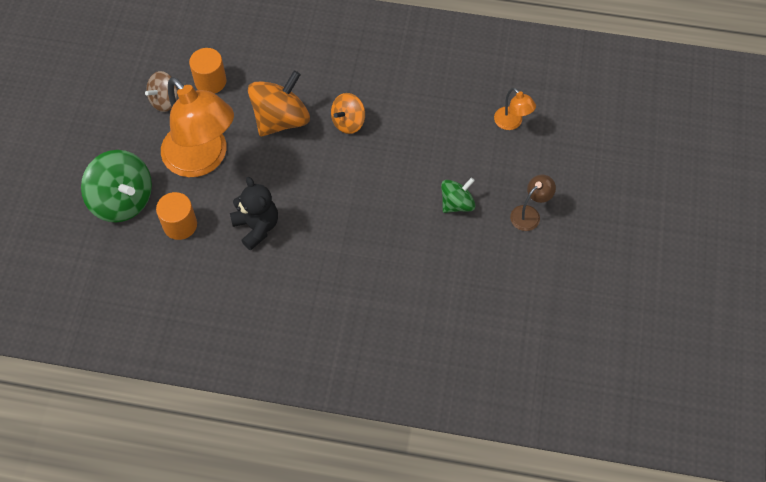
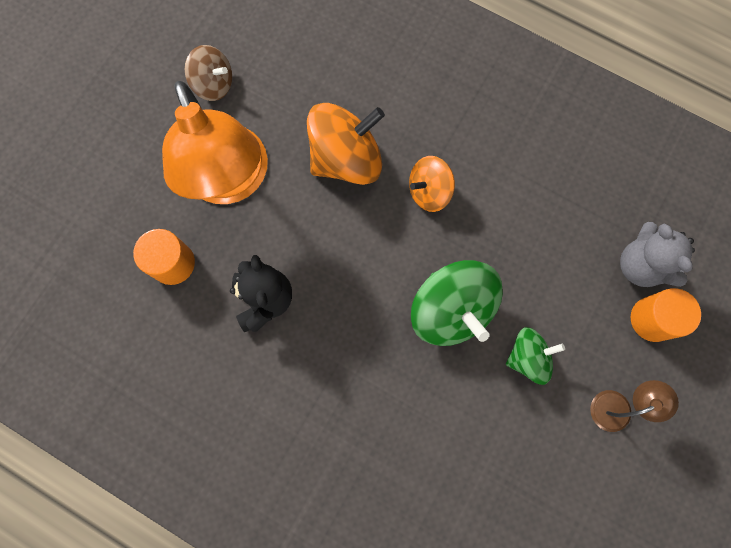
camera: 20 degrees right, 15 degrees up
green spinning top [81,150,152,222] -> green spinning top moved to [411,260,503,346]
brown spinning top [145,71,178,112] -> brown spinning top turned 135 degrees counterclockwise [185,45,232,101]
orange cylinder [189,48,227,94] -> orange cylinder moved to [631,288,701,342]
orange lamp [494,88,536,130] -> grey teddy bear [620,222,695,287]

